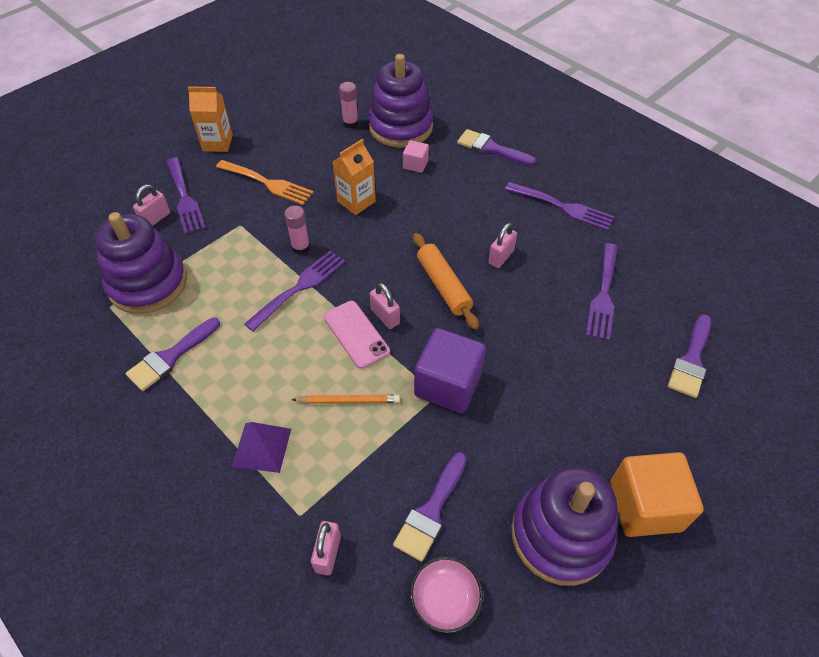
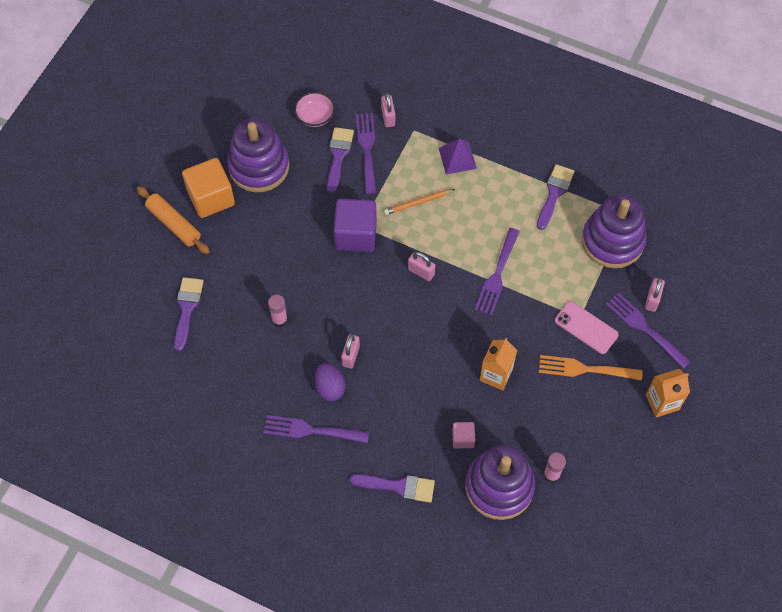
camera: 160 degrees right, 10 degrees up
pink glue stick [284,206,310,255] -> pink glue stick moved to [268,295,288,327]
pink phone [323,301,390,369] -> pink phone moved to [555,301,619,354]
orange rolling pin [413,233,479,330] -> orange rolling pin moved to [137,186,210,254]
purple fork [586,243,618,341] -> purple fork moved to [356,113,376,194]
none -> purple egg [315,363,346,401]

